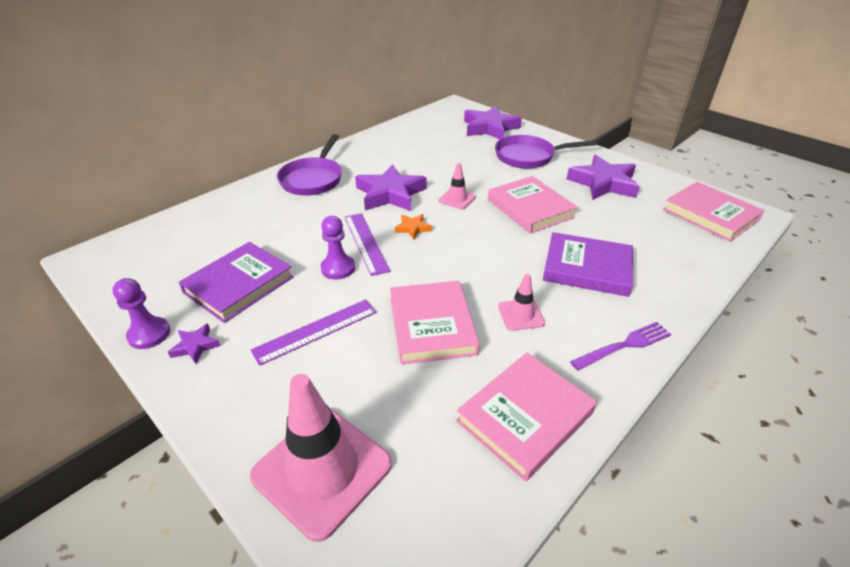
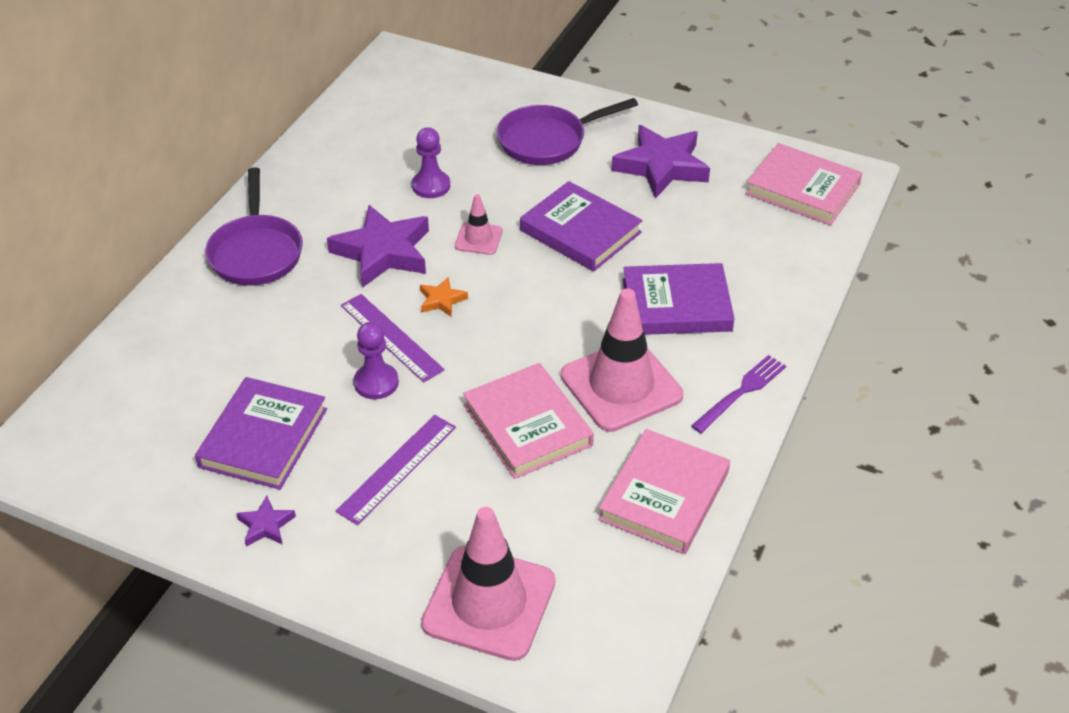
camera: 20 degrees left, 5 degrees up
purple pawn [113,278,170,349] -> purple pawn moved to [412,127,450,198]
purple star [464,106,522,139] -> none
pink book [488,176,578,234] -> purple book [520,181,643,271]
pink traffic cone [498,274,545,331] -> pink traffic cone [561,288,683,432], size x2.07

